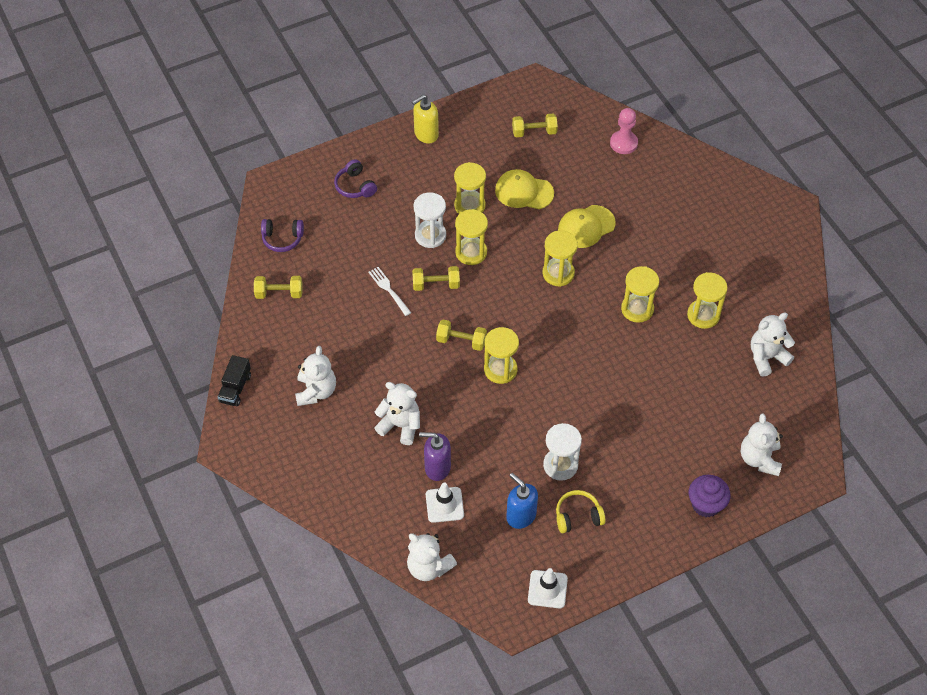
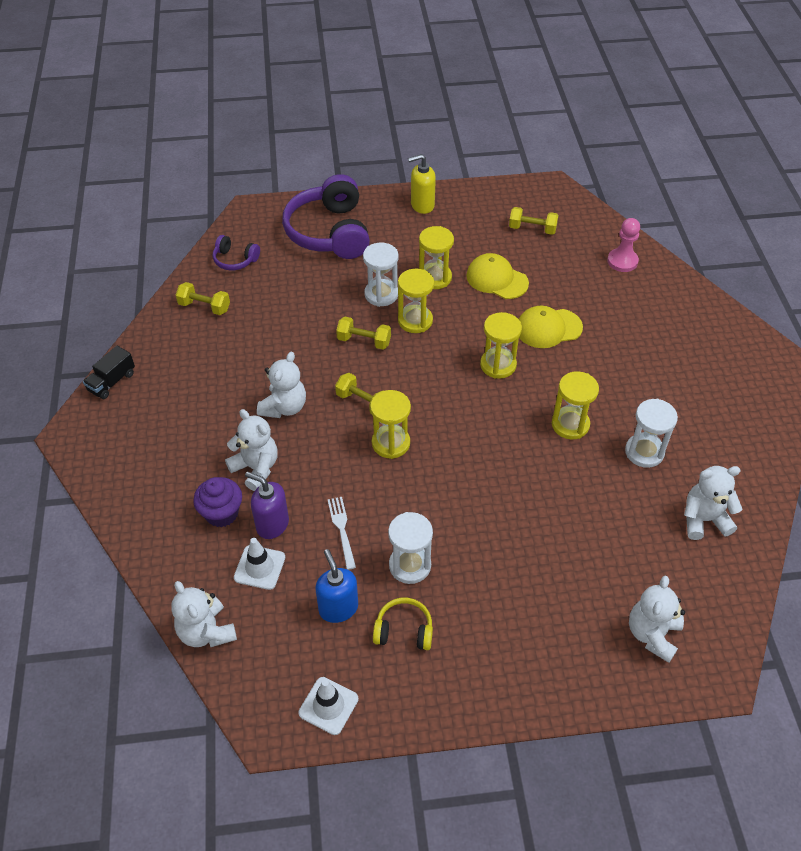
camera: 20 degrees right, 5 degrees down
white teddy bear [295,346,336,406] -> white teddy bear moved to [257,352,306,418]
purple headphones [334,159,377,198] -> purple headphones [282,174,370,259], size x2.13
white fork [368,267,411,316] -> white fork moved to [327,497,356,570]
yellow hourglass [687,272,728,329] -> white hourglass [625,399,678,468]
purple cupcake [689,475,730,517] -> purple cupcake moved to [193,477,242,527]

